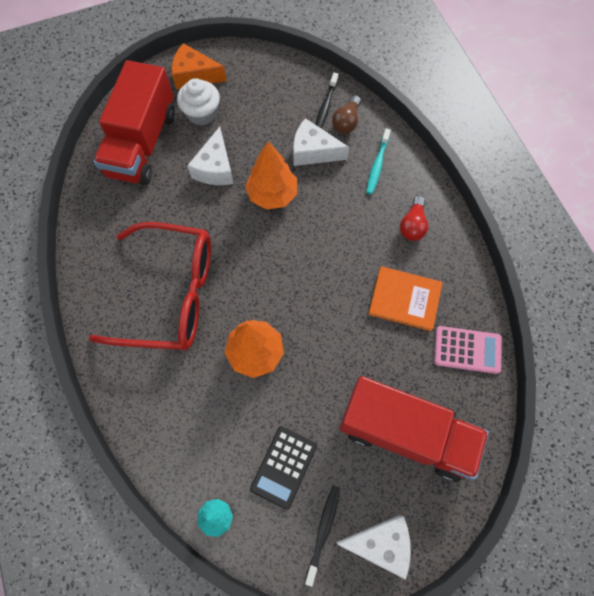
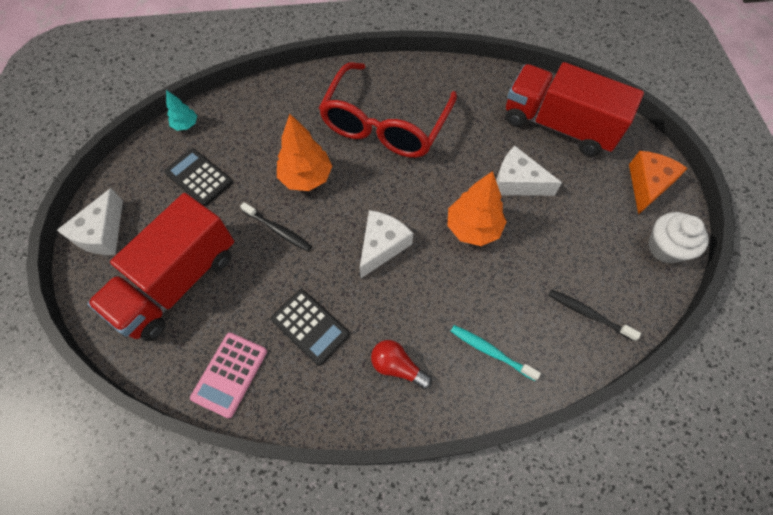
camera: 105 degrees right, 5 degrees down
white cupcake [177,78,220,126] -> white cupcake moved to [648,212,709,264]
white cheese [293,118,349,166] -> white cheese moved to [360,210,413,278]
black toothbrush [305,485,340,587] -> black toothbrush moved to [240,202,312,252]
brown light bulb [332,95,361,134] -> none
orange book [368,266,443,331] -> black calculator [271,289,350,366]

